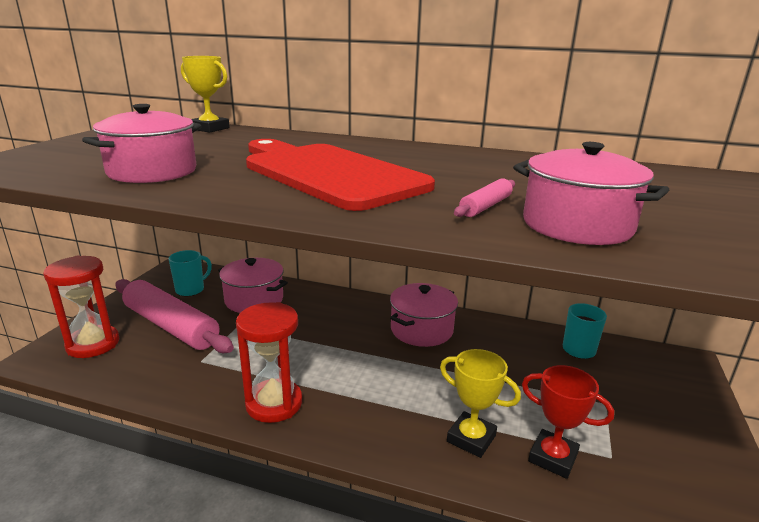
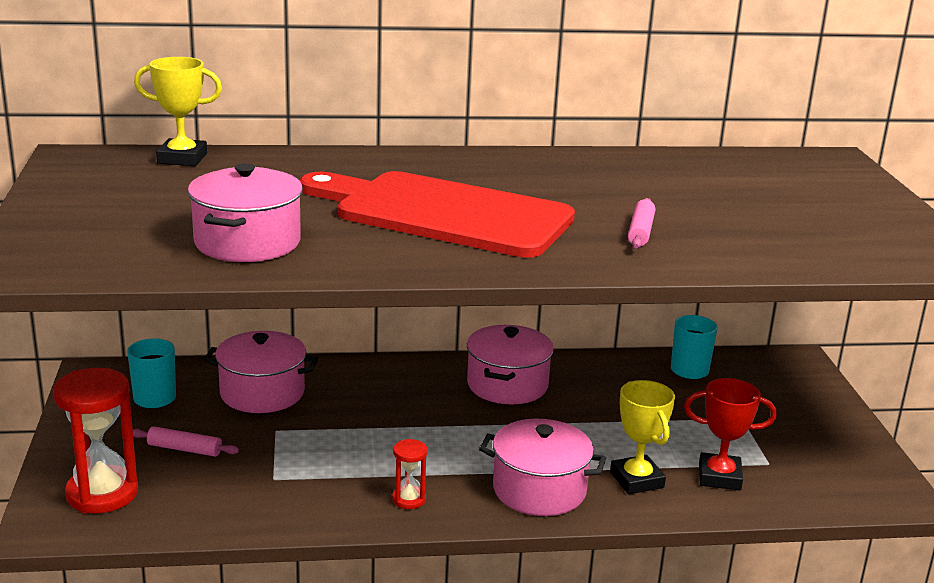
camera: 25 degrees left, 0 degrees up
pink rolling pin [115,279,234,353] -> pink rolling pin [133,426,239,457], size x0.42
red hourglass [236,302,302,423] -> red hourglass [392,439,428,509], size x0.49
yellow trophy [440,349,521,458] -> yellow trophy turned 60 degrees clockwise [610,380,675,494]
pink pot [513,142,669,245] -> pink pot moved to [479,419,606,516]

